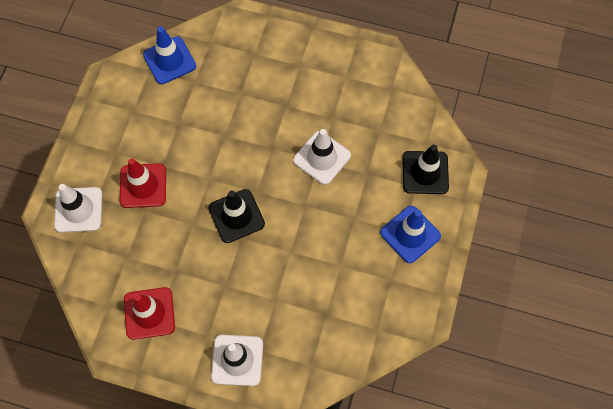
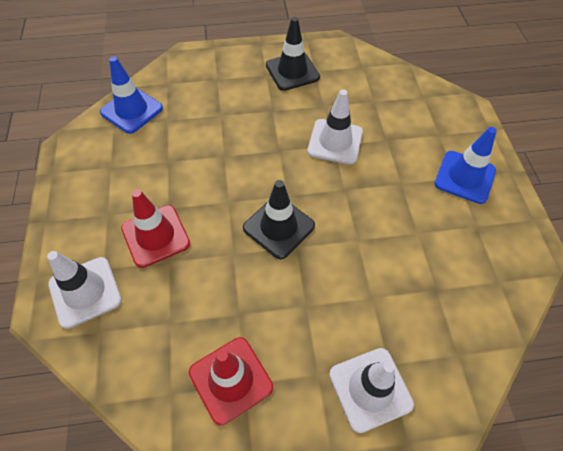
camera: 25 degrees left, 10 degrees down
black traffic cone [403,144,449,194] -> black traffic cone moved to [266,17,320,91]

